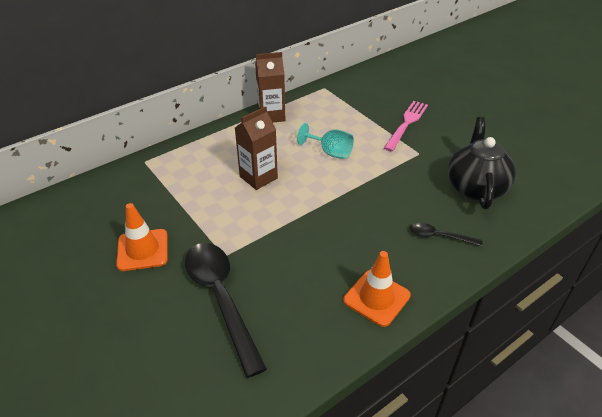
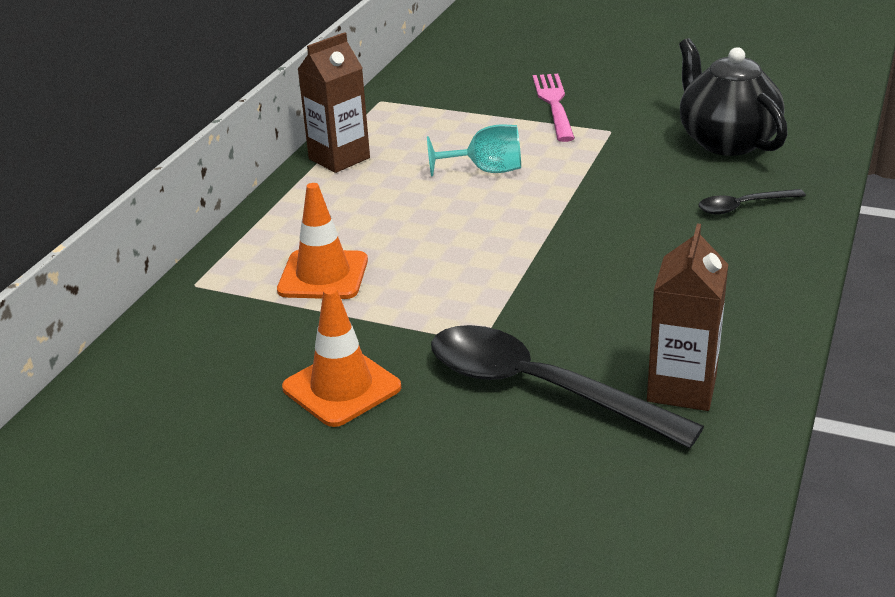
camera: 30 degrees left, 10 degrees down
brown carton [235,106,278,190] -> brown carton moved to [647,223,729,411]
orange traffic cone [343,251,411,327] -> orange traffic cone moved to [277,183,368,299]

